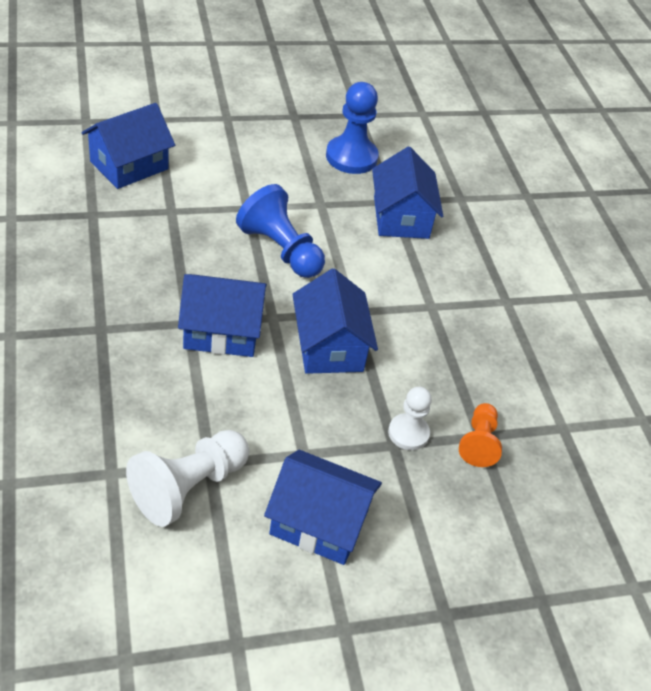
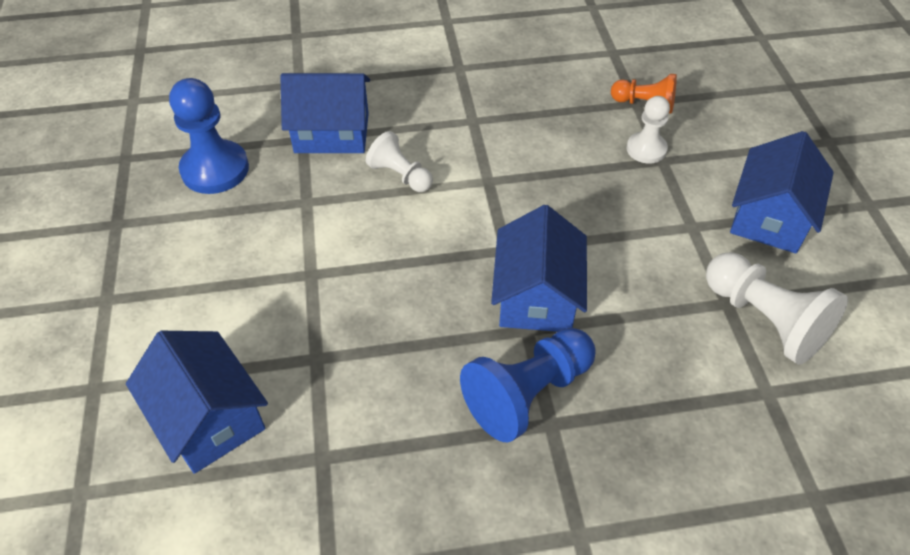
camera: 80 degrees left, 5 degrees up
blue pawn [236,184,325,278] -> blue pawn moved to [460,328,596,442]
blue house [292,269,378,374] -> none
none -> white pawn [366,131,433,192]

